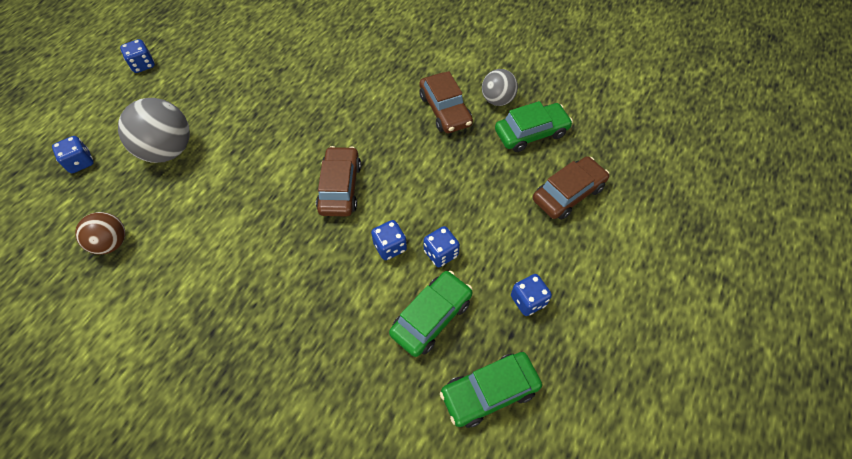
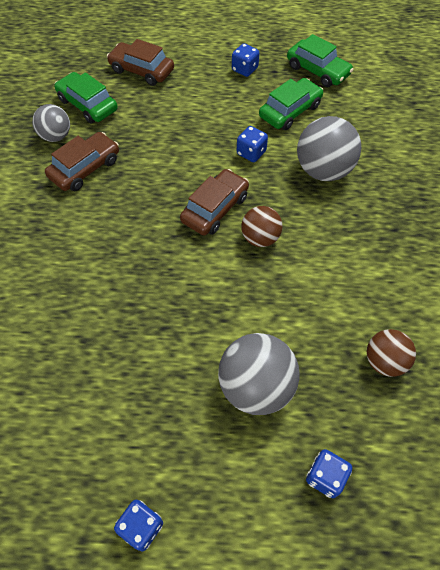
camera: 115 degrees left, 0 degrees up
brown car [316,146,361,217] -> brown car turned 150 degrees clockwise [180,169,249,235]
green car [389,271,473,357] -> green car turned 120 degrees clockwise [259,78,323,130]
blue dice [424,226,460,267] -> none
none -> brown ball [241,206,282,247]
none -> grey ball [297,116,361,181]

